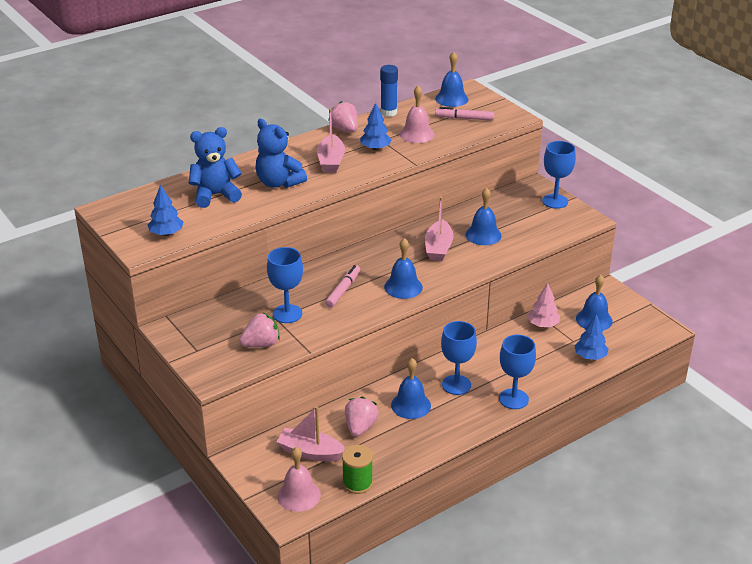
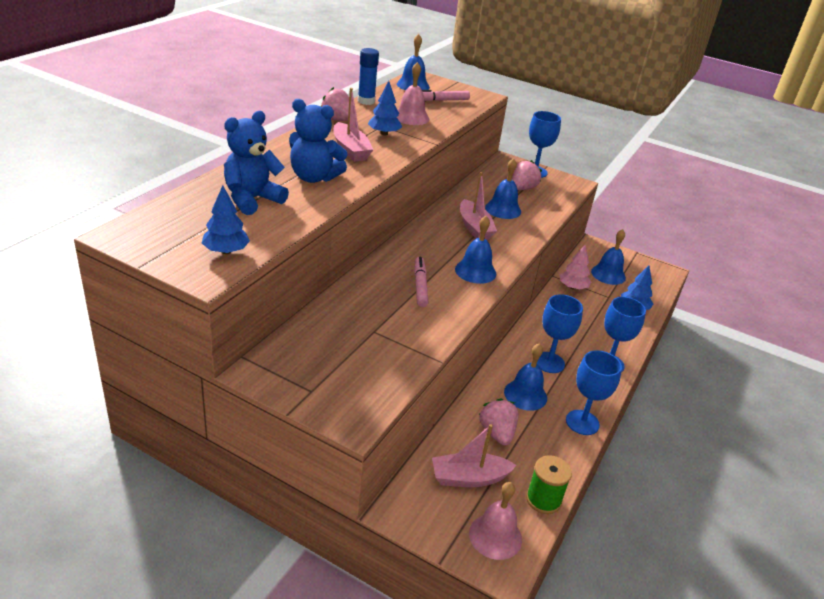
camera: 30 degrees left, 0 degrees up
pink strawberry [239,313,280,347] -> pink strawberry moved to [512,160,542,190]
blue goblet [267,247,303,323] -> blue goblet moved to [566,350,622,435]

